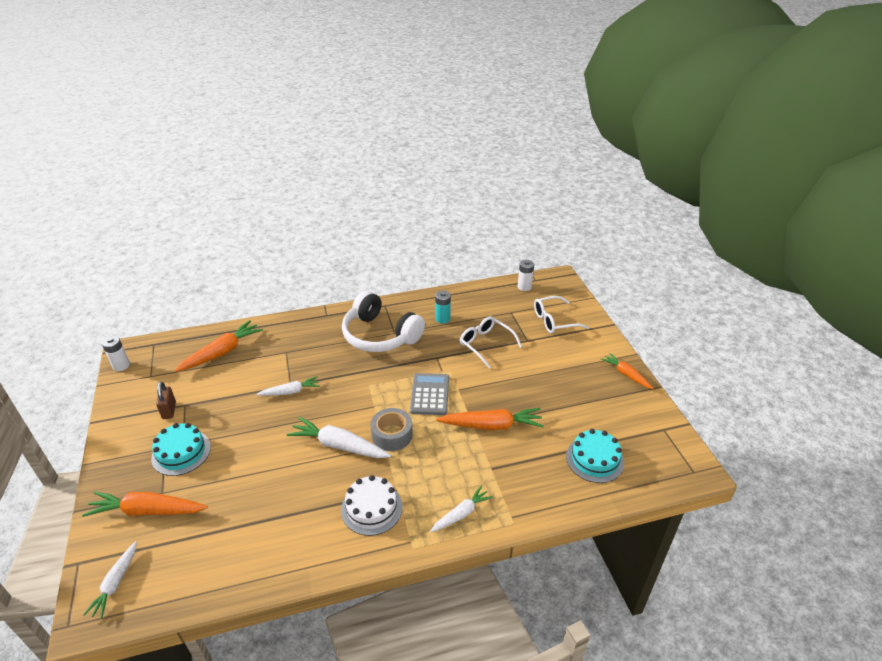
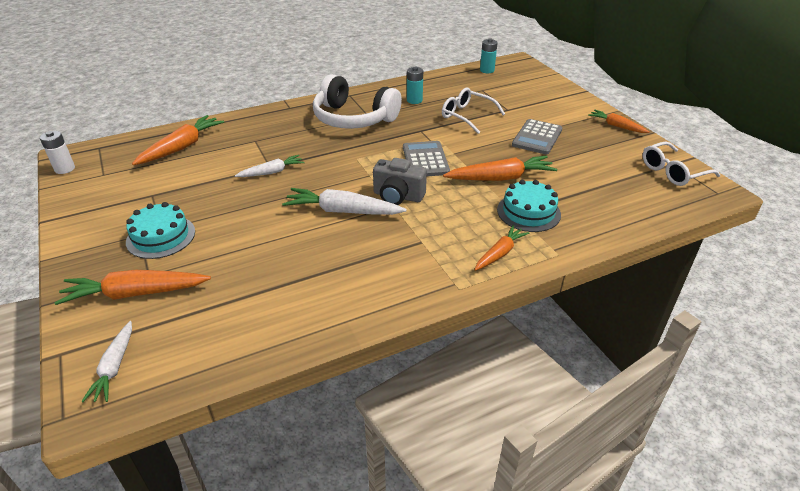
camera: 10 degrees left, 0 degrees up
brown padlock [156,381,176,419] -> none
white cake [341,475,403,536] -> none
grey tape [370,408,413,451] -> grey camera [373,158,427,205]
white carrot [430,486,493,532] -> orange carrot [474,225,529,271]
white battery [518,260,534,291] -> turquoise battery [480,38,498,73]
white glasses [534,296,589,333] -> white glasses moved to [642,142,720,186]
turquoise cake [566,429,624,483] -> turquoise cake moved to [497,180,561,232]
none -> grey calculator [512,119,563,154]

